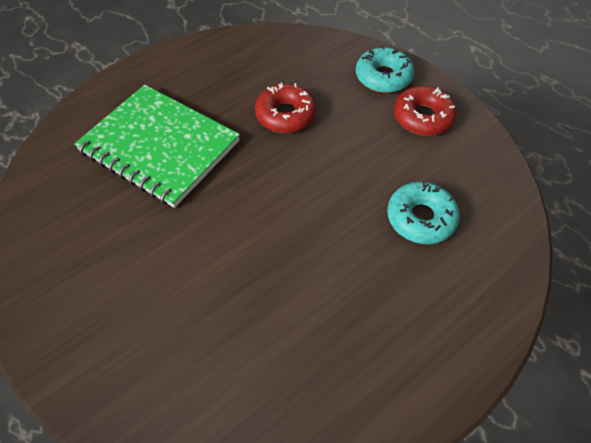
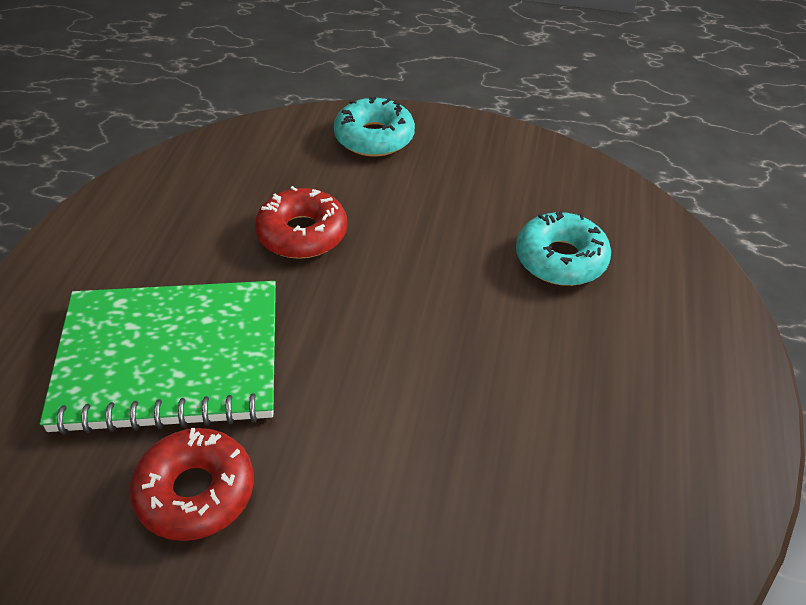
camera: 40 degrees left, 10 degrees down
red donut [394,86,457,136] -> red donut moved to [129,428,254,541]

